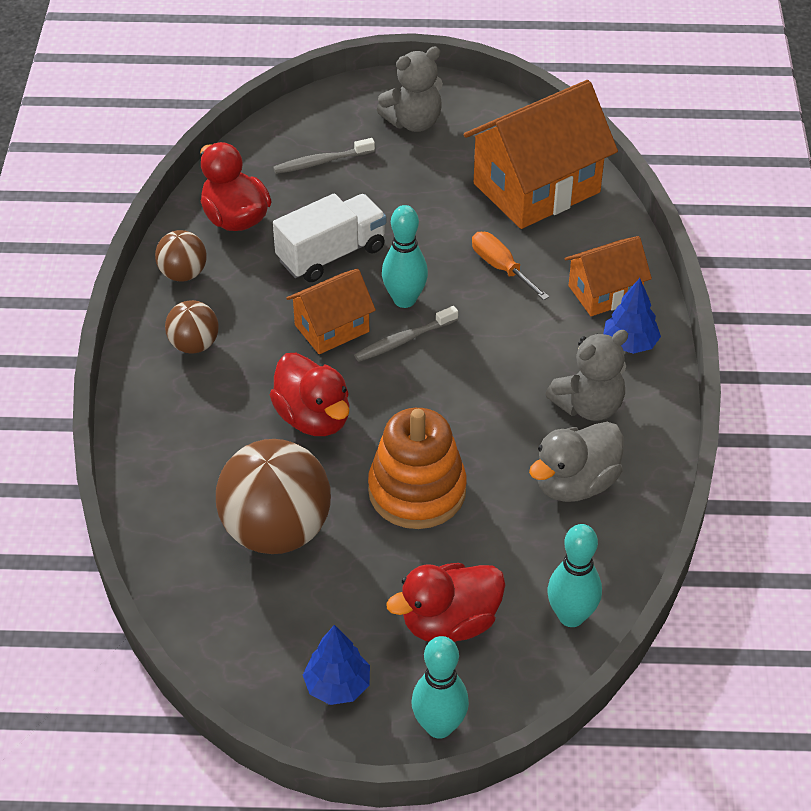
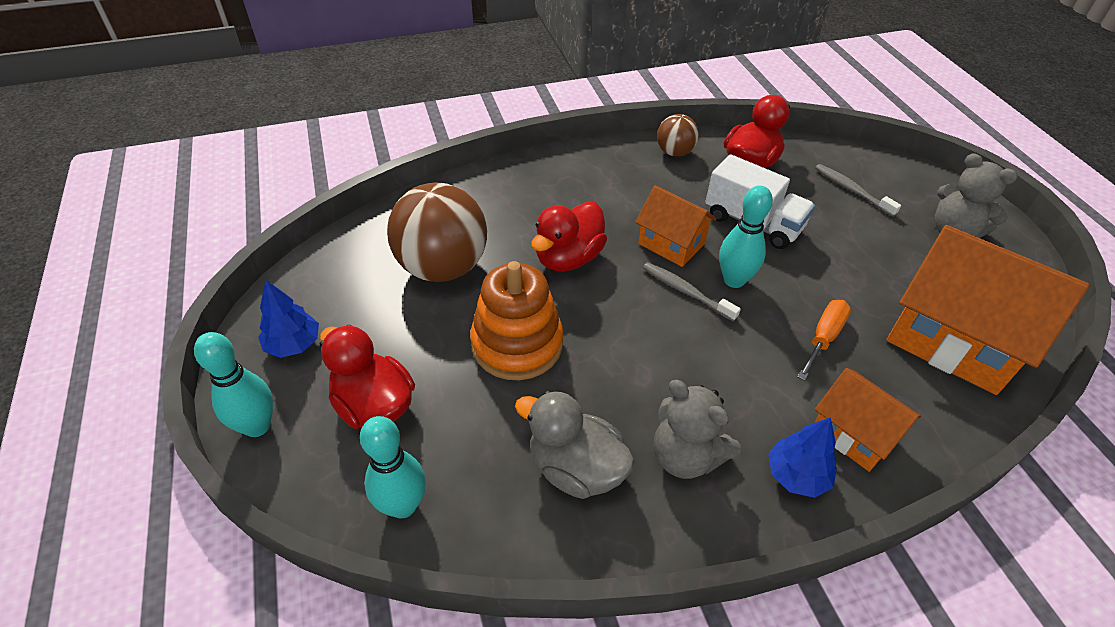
camera: 70 degrees right, 0 degrees up
brown ball [165,300,219,353] -> none

